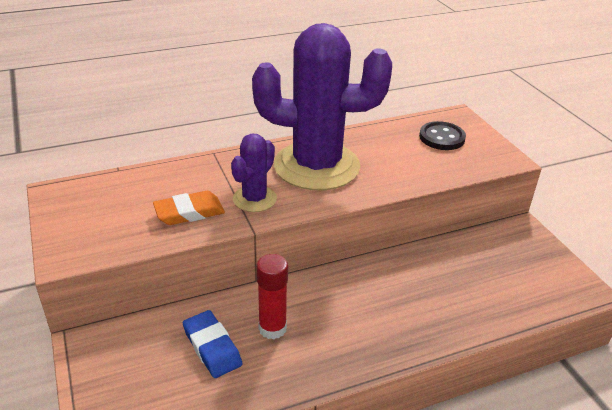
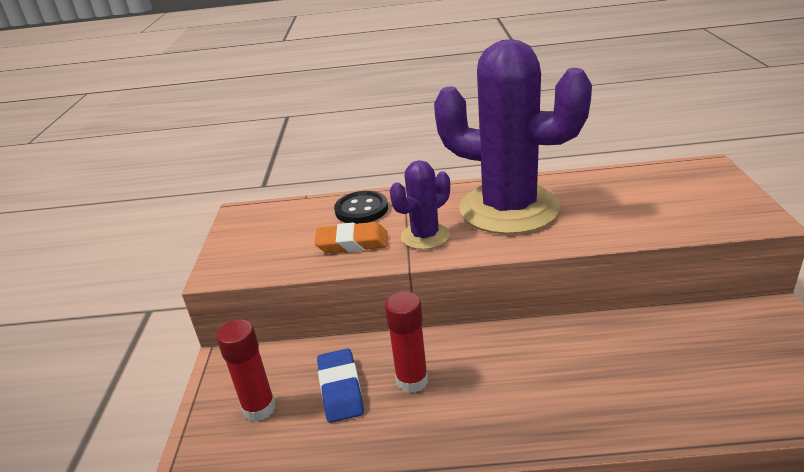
camera: 25 degrees right, 5 degrees down
black button [419,121,466,150] -> black button moved to [334,191,388,224]
none -> red glue stick [216,319,276,422]

